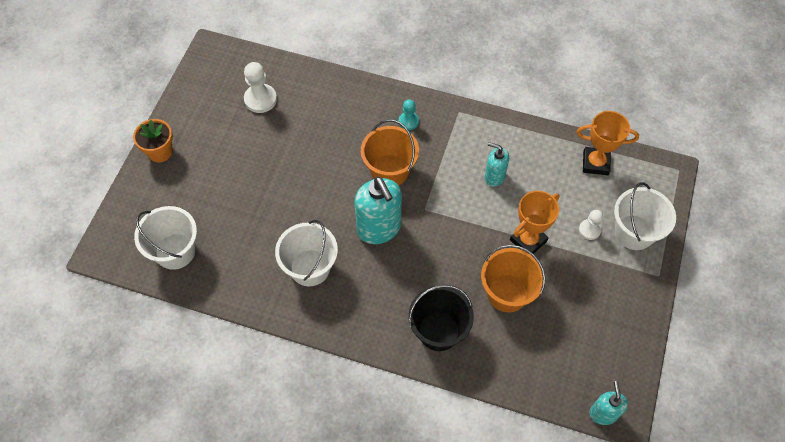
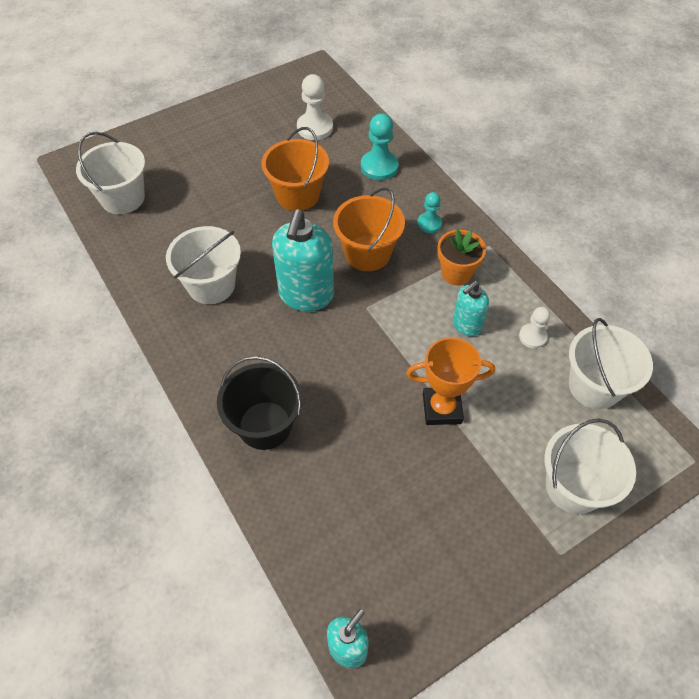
camera: 40 degrees right, 5 degrees down
orange flower pot [133,119,173,162] -> orange flower pot moved to [437,229,486,286]
orange bucket [481,245,545,312] -> orange bucket moved to [261,127,329,211]
turquoise soap dispenser [485,142,509,187] -> turquoise soap dispenser turned 105 degrees counterclockwise [453,281,489,336]
orange trophy [577,111,639,175] -> white bucket [569,318,653,409]
white pawn [579,210,603,240] -> white pawn moved to [519,307,550,349]
none -> turquoise pawn [361,113,399,180]

